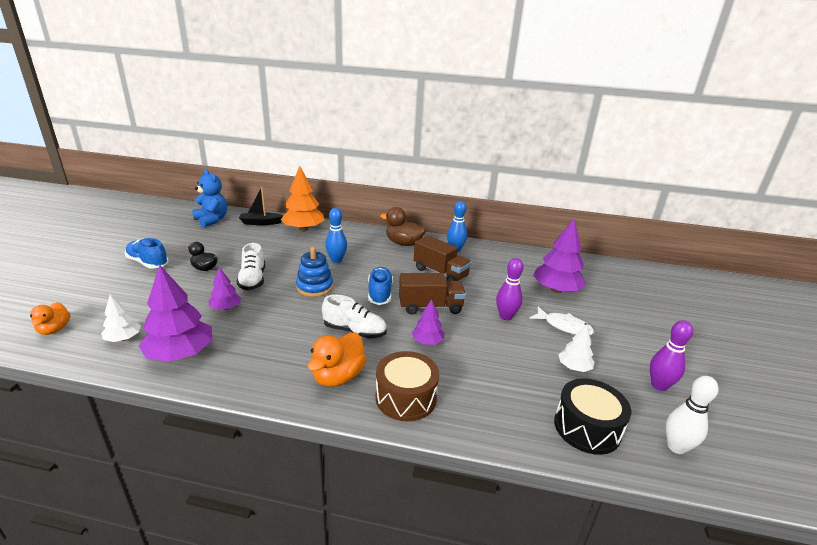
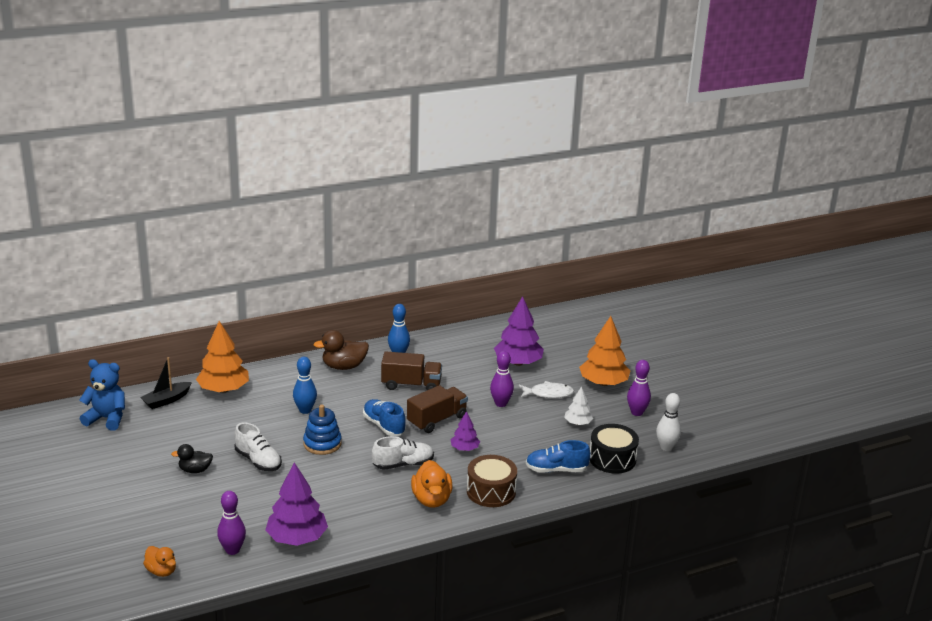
camera: 35 degrees left, 0 degrees up
white tree [101,295,141,342] -> purple bowling pin [217,491,246,555]
blue shoe [125,238,169,269] -> blue shoe moved to [526,440,591,473]
purple tree [209,267,241,310] -> none
none -> orange tree [579,316,630,386]

